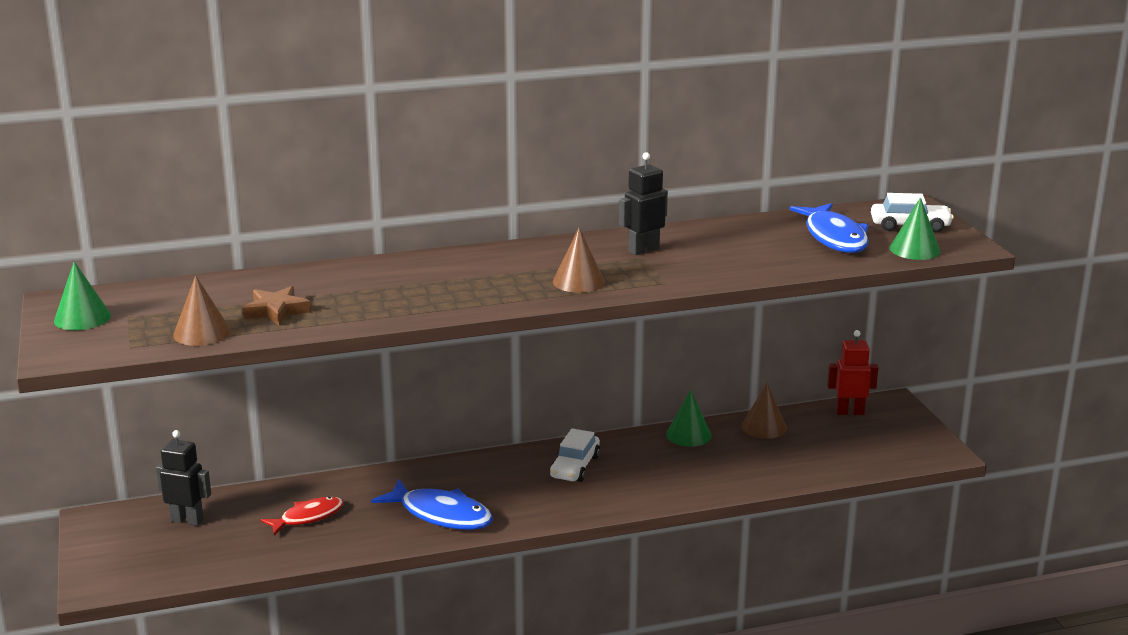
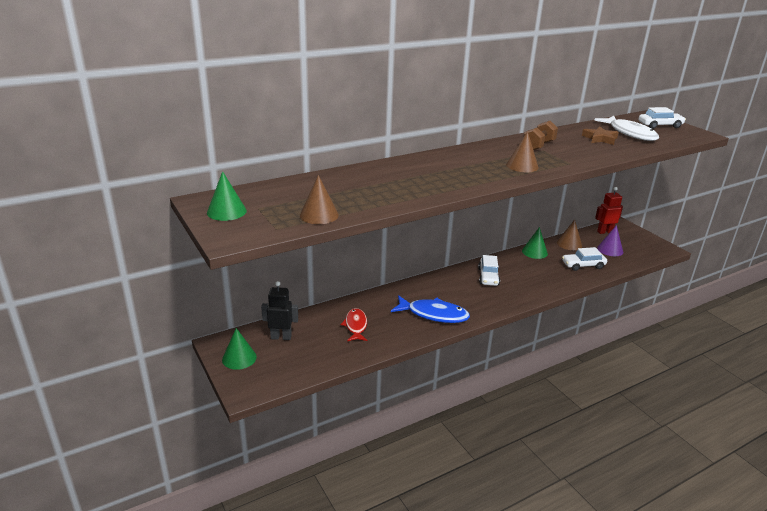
camera: 15 degrees left, 5 degrees up
brown star [242,286,311,325] -> brown star moved to [582,126,619,145]
red fish [261,497,344,535] -> red fish turned 45 degrees counterclockwise [341,308,367,341]
black robot [619,152,668,255] -> brown dumbbell [523,121,558,150]
blue fish [790,203,869,253] -> white fish [594,116,659,141]
green cone [890,197,941,260] -> green cone moved to [222,328,257,370]
none -> white car [562,247,607,271]
none -> purple cone [597,225,623,256]

